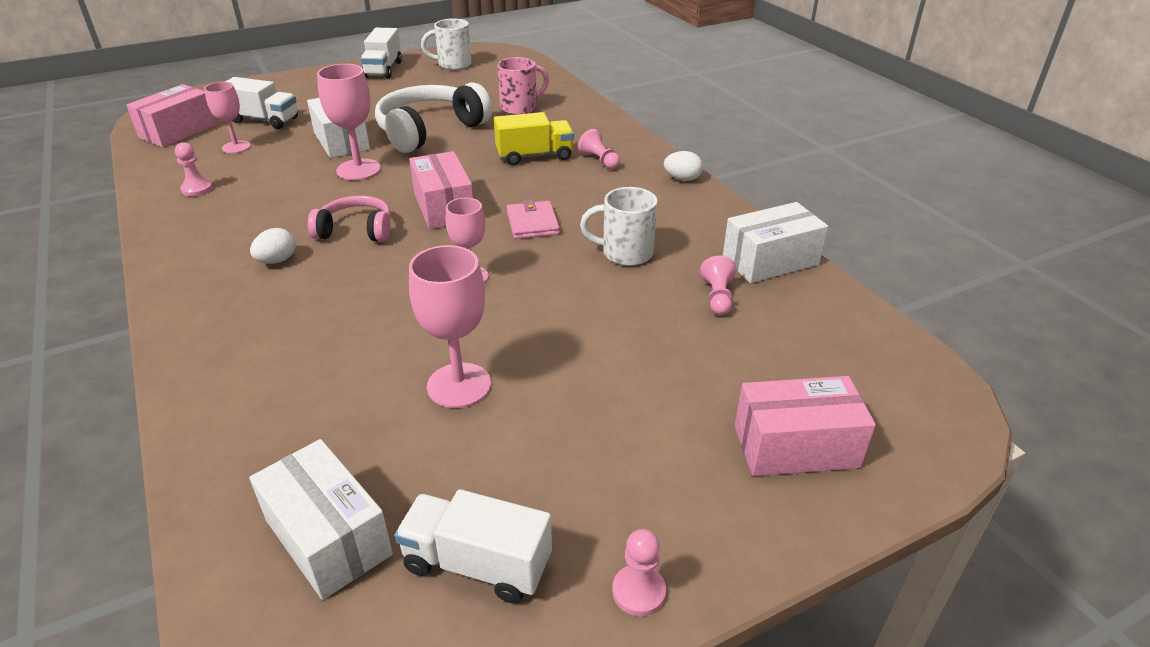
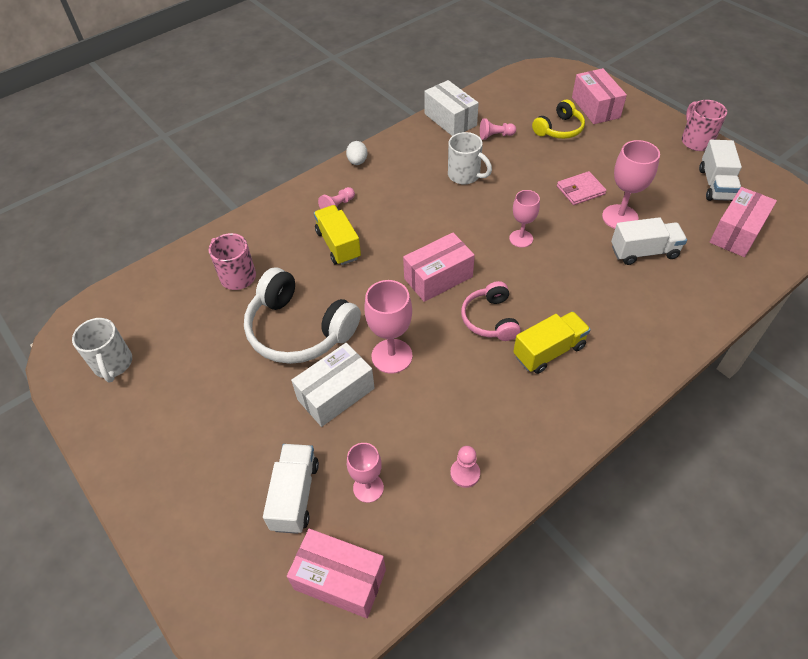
camera: 100 degrees left, 15 degrees up
white box [249,439,393,600] -> pink box [710,187,777,257]
white egg [250,228,296,264] -> yellow truck [513,311,591,374]
white truck [361,28,402,79] -> white truck moved to [611,217,687,265]
pink wallet [507,200,560,239] -> pink wallet moved to [557,171,607,205]
white mug [580,187,658,266] -> white mug turned 45 degrees counterclockwise [448,132,492,184]
pink pawn [612,529,666,616] -> pink mug [682,100,727,151]
none -> yellow headphones [532,100,585,139]

